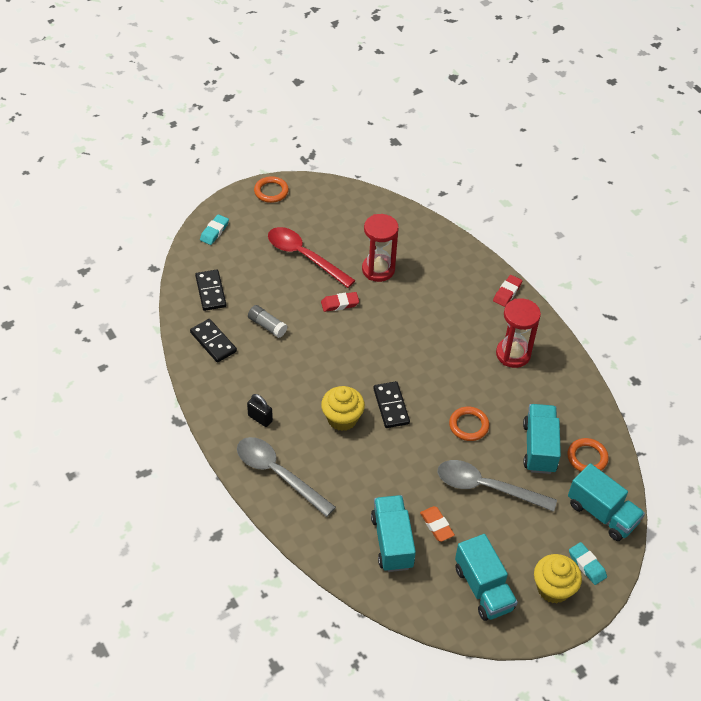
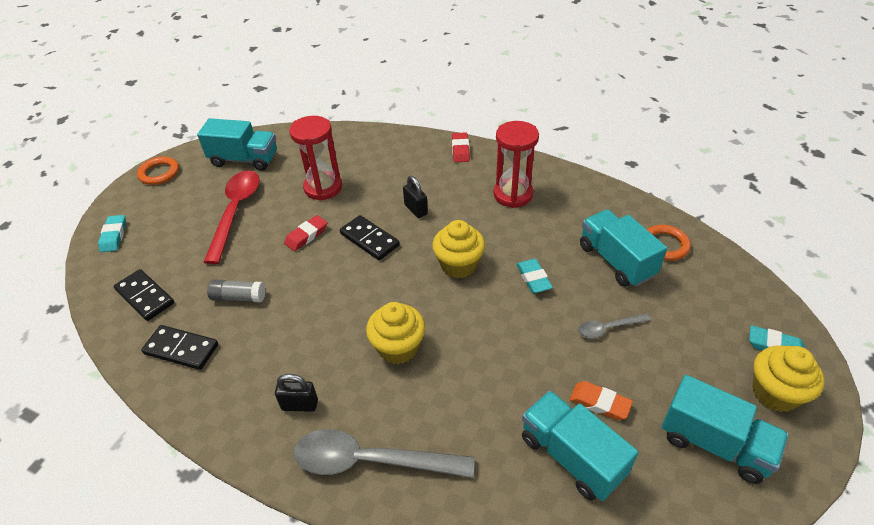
camera: 30 degrees left, 5 degrees down
red spoon [268,227,356,288] -> red spoon turned 90 degrees clockwise [204,171,260,264]
black domino [373,381,410,428] -> black domino moved to [340,215,400,260]
grey spoon [437,460,557,512] -> grey spoon [578,314,651,338], size x0.50
orange ring [449,407,489,441] -> turquoise eraser [516,259,553,293]
turquoise truck [568,463,645,541] -> turquoise truck moved to [197,118,277,171]
none -> black padlock [403,176,428,218]
none -> yellow cupcake [432,220,485,278]

